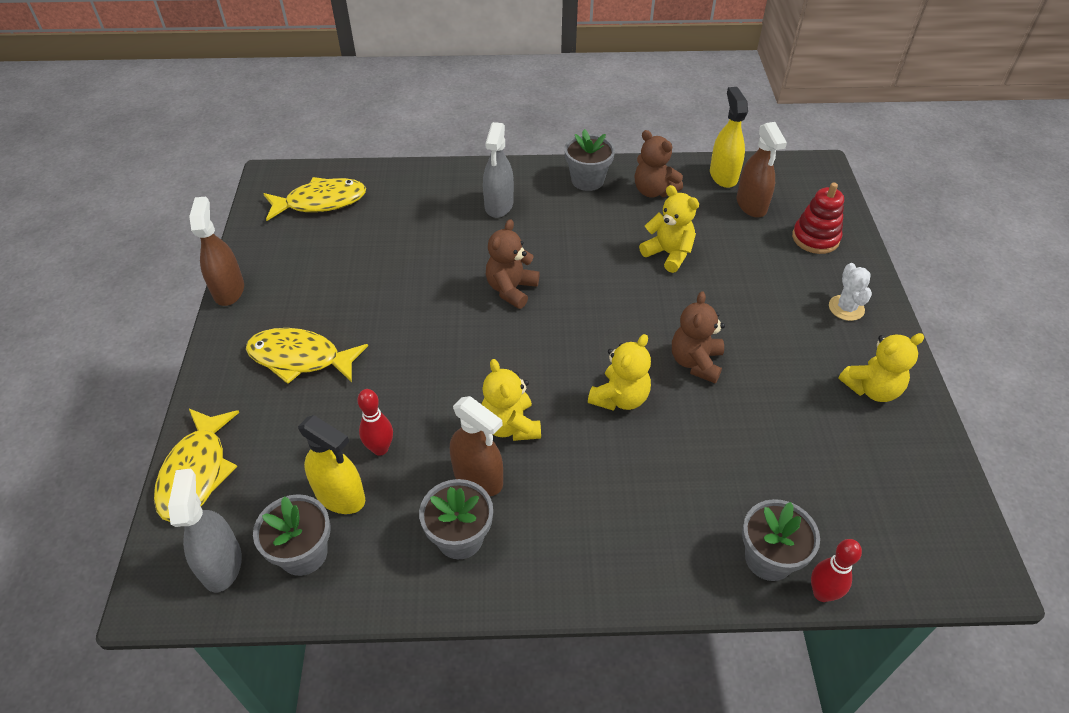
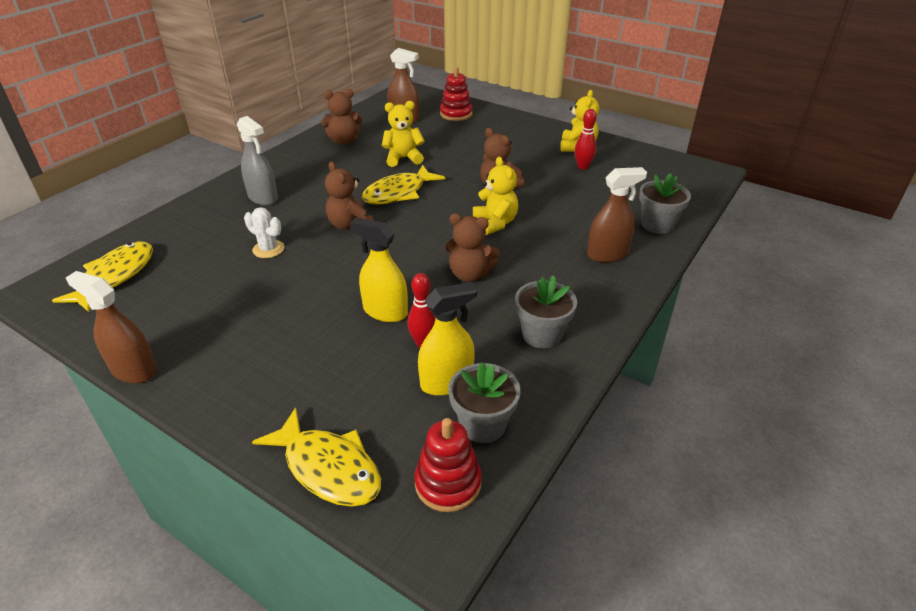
camera: 55 degrees left, 10 degrees down
grey spray bottle [168,468,242,592] -> red stacking toy [414,418,482,512]
yellow fish [246,328,368,384] -> yellow fish moved to [362,164,445,205]
brown spray bottle [450,396,503,496] -> brown spray bottle moved to [587,167,647,263]
yellow teddy bear [482,359,541,441] -> brown teddy bear [445,213,500,282]
grey flower pot [564,129,615,191] -> none
yellow spray bottle [710,87,748,188] -> yellow spray bottle moved to [350,217,408,322]
red bowling pin [811,539,862,602] -> red bowling pin moved to [575,109,597,170]
white cactus [829,263,872,321] -> white cactus moved to [244,207,285,258]

